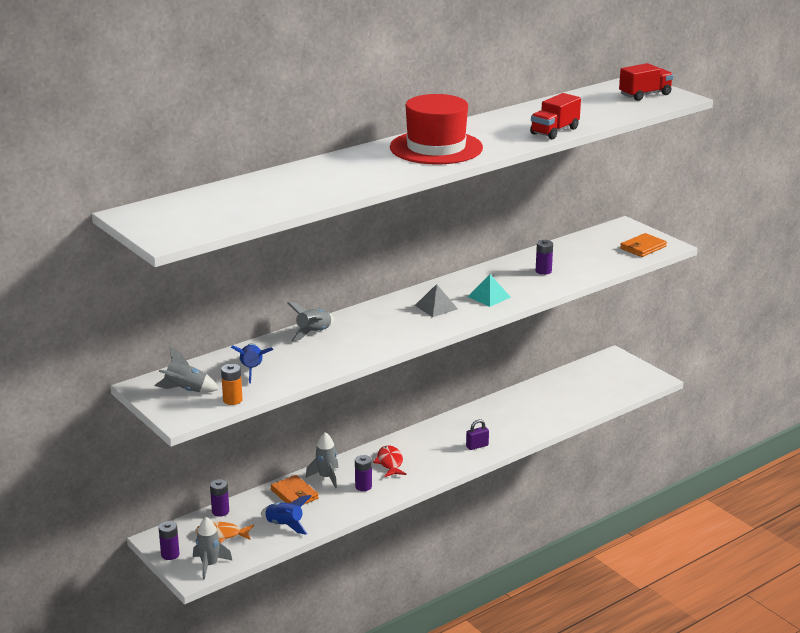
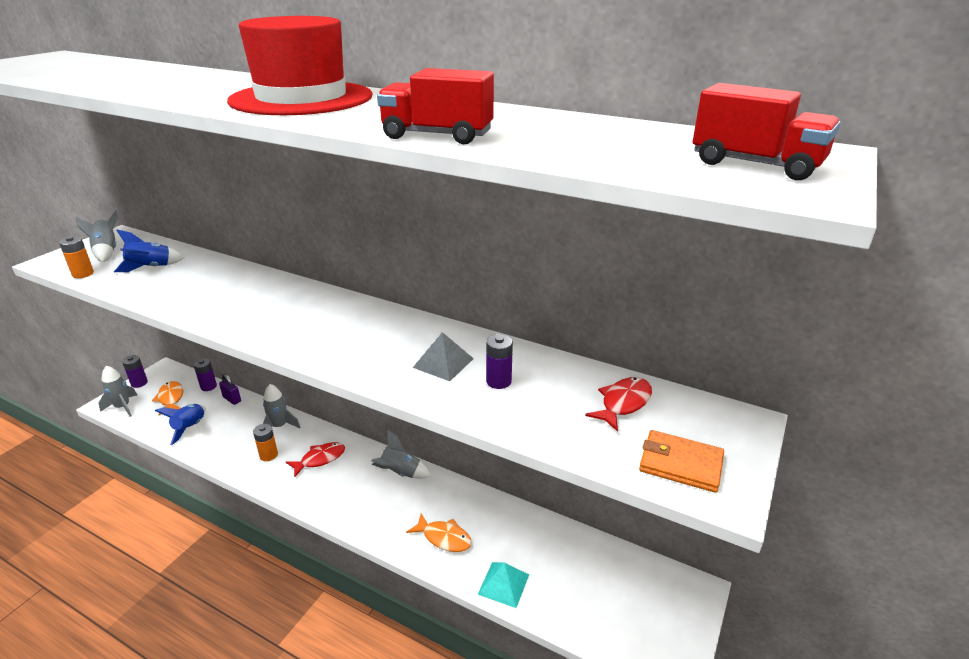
camera: 65 degrees right, 5 degrees up
orange wallet [270,475,319,505] -> none
grey rocket [288,302,334,342] -> grey rocket moved to [371,430,431,478]
purple battery [355,455,372,491] -> orange battery [253,424,278,461]
grey pyramid [415,284,458,317] -> grey pyramid moved to [413,332,474,381]
purple padlock [466,419,489,450] -> purple padlock moved to [219,374,241,405]
turquoise pyramid [468,274,511,307] -> turquoise pyramid moved to [478,562,529,608]
none -> orange fish [406,514,472,552]
none -> red fish [585,377,652,432]

